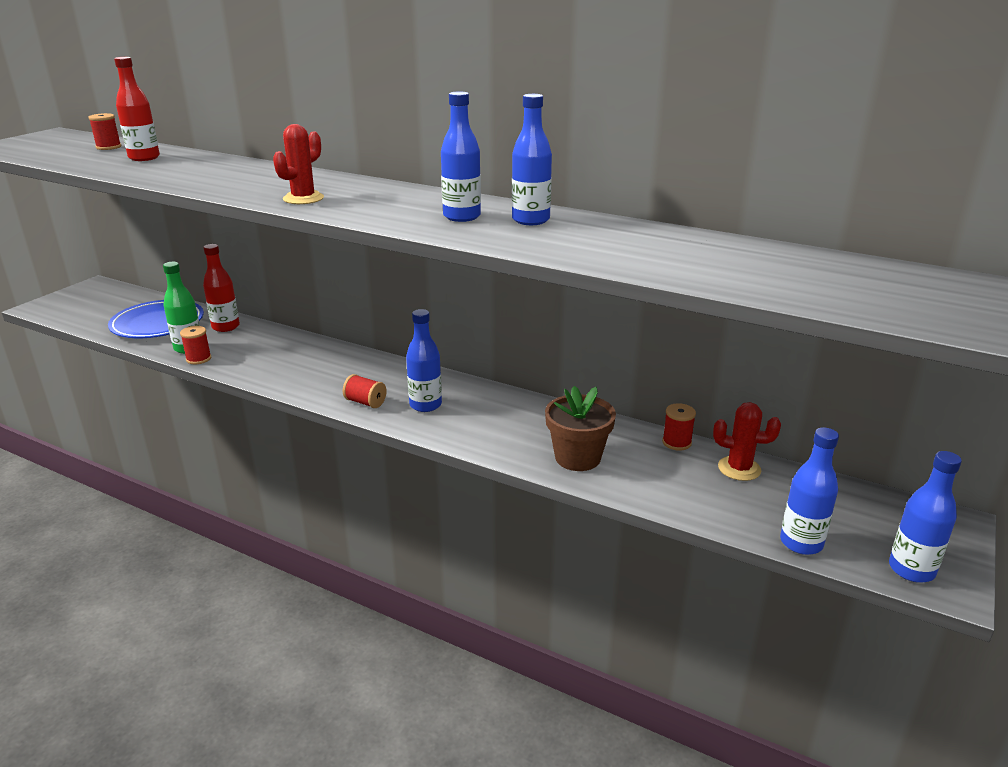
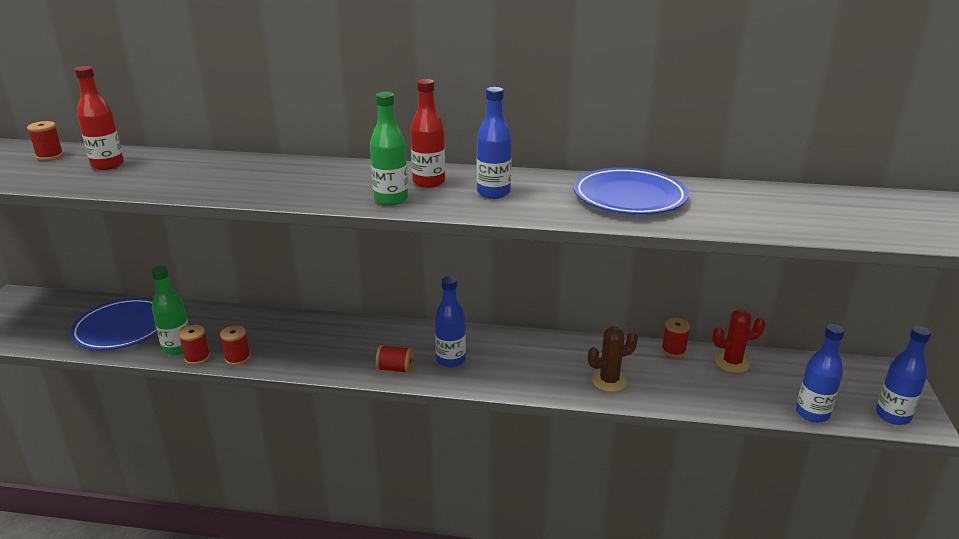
camera: 20 degrees left, 0 degrees up
red bottle [203,244,240,332] -> red bottle moved to [410,79,445,188]
red cactus [273,124,324,204] -> none
blue bottle [512,94,552,225] -> none
brown flower pot [545,386,616,471] -> brown cactus [588,327,638,392]
none -> red spool [220,325,250,365]
none -> green bottle [370,92,408,205]
none -> blue plate [574,167,689,215]

